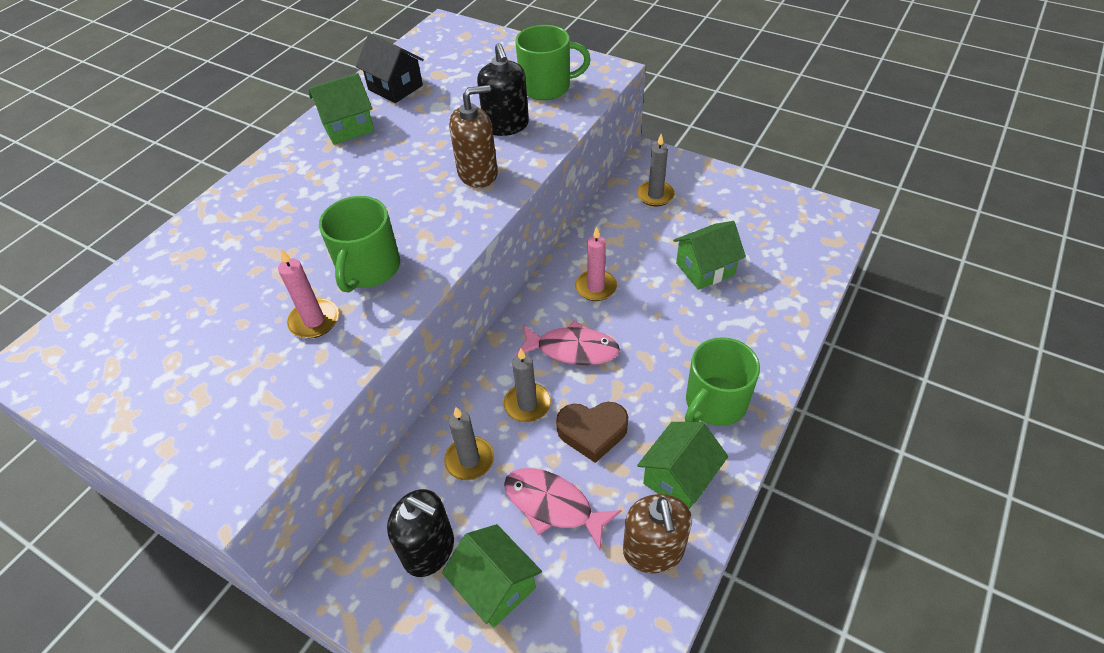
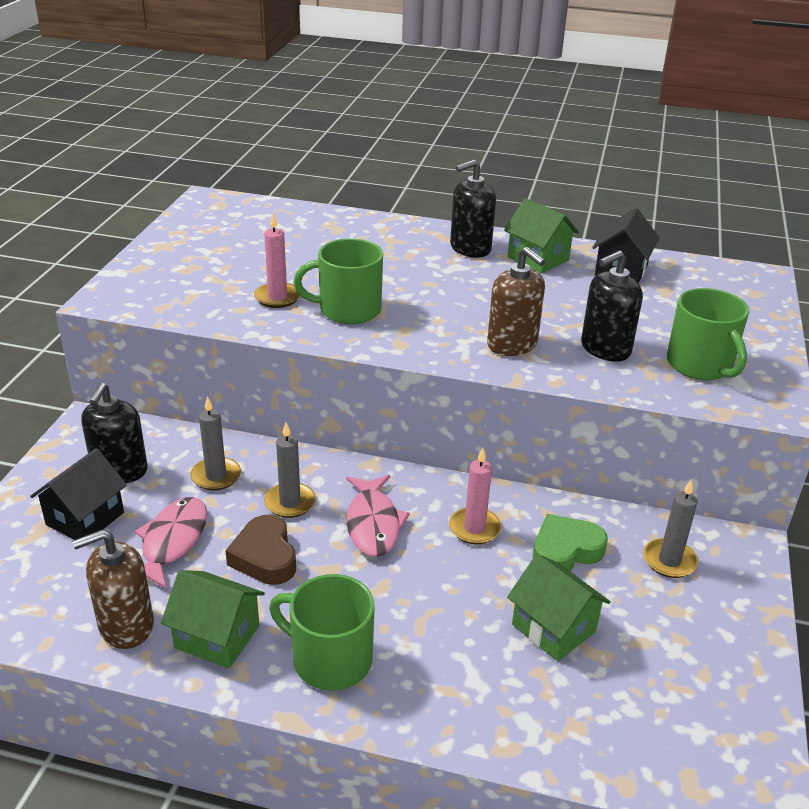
camera: 70 degrees right, 15 degrees down
green house [442,524,542,628] -> black house [30,448,127,540]
none -> black soap dispenser [450,160,496,258]
none -> green heart [533,514,608,571]

